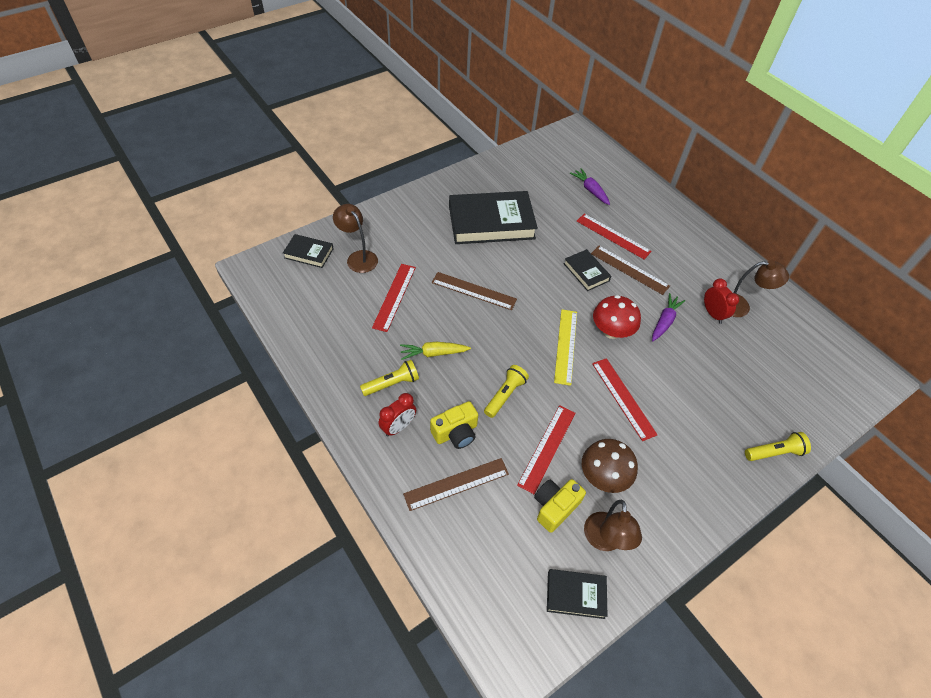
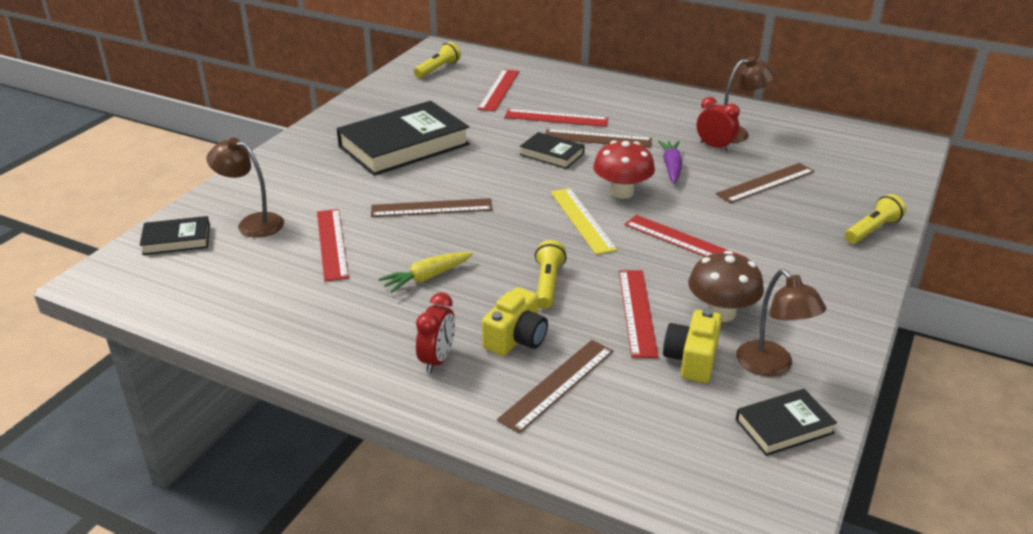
camera: 25 degrees left, 20 degrees down
yellow flashlight [360,360,419,396] -> yellow flashlight moved to [414,42,461,78]
purple carrot [570,168,610,205] -> red ruler [478,69,519,112]
none -> brown ruler [716,163,814,203]

